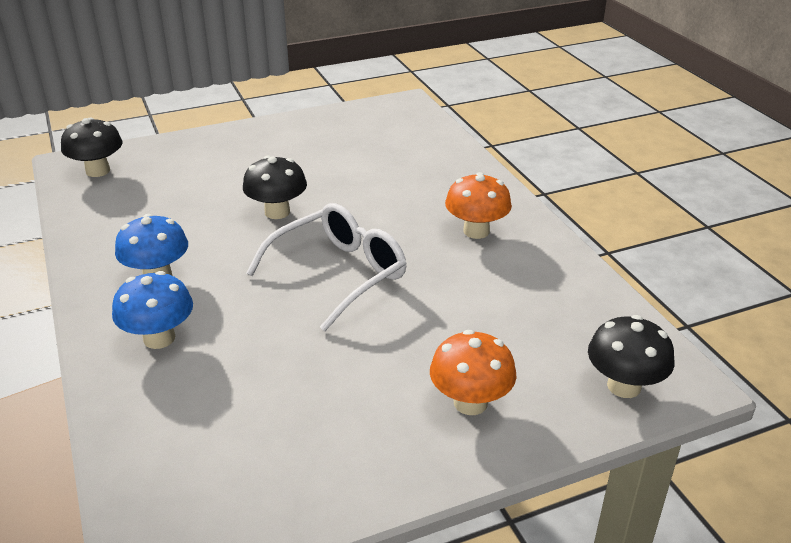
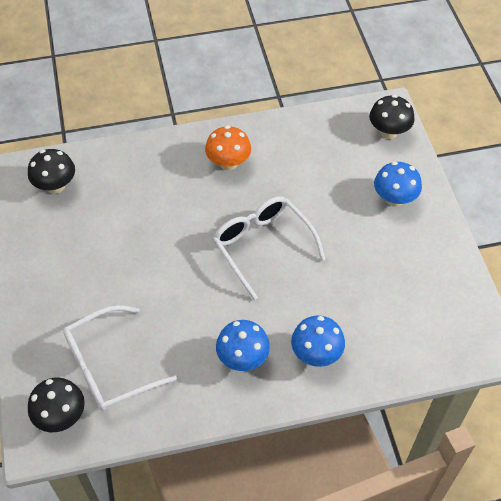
camera: 80 degrees left, 20 degrees up
black mushroom [243,156,307,219] -> black mushroom moved to [28,149,75,194]
orange mushroom [430,330,517,415] -> blue mushroom [374,162,422,207]
none -> white glasses [63,305,177,411]

